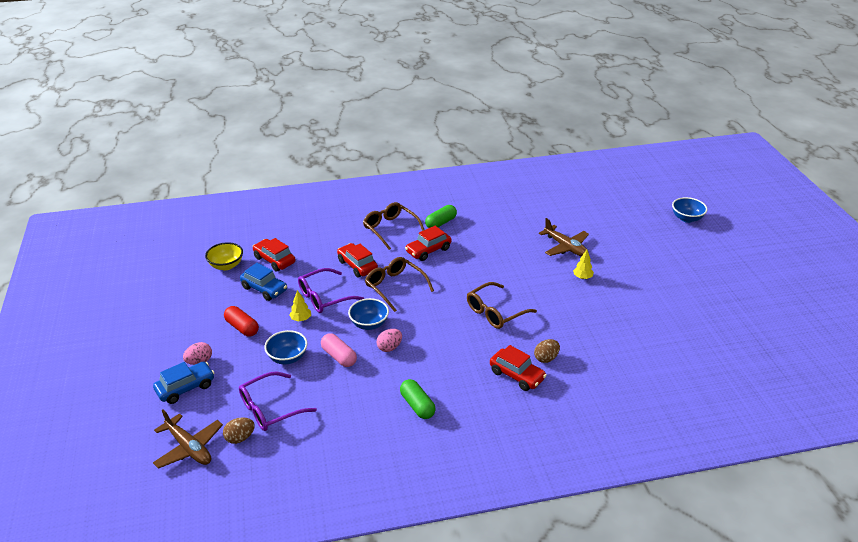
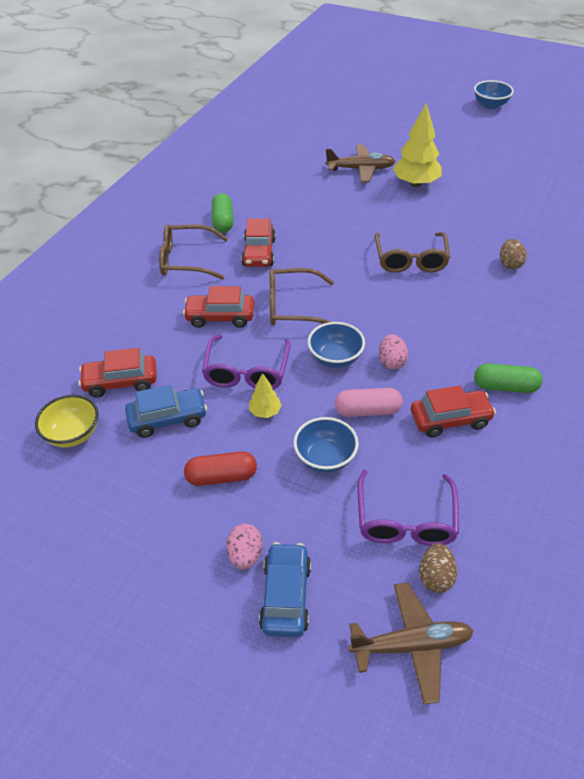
camera: 50 degrees left, 10 degrees up
red car [490,345,547,391] -> red car moved to [411,385,496,437]
yellow tree [573,250,594,279] -> yellow tree [393,103,442,187], size x2.02
blue bowl [672,197,708,223] -> blue bowl moved to [474,80,514,109]

